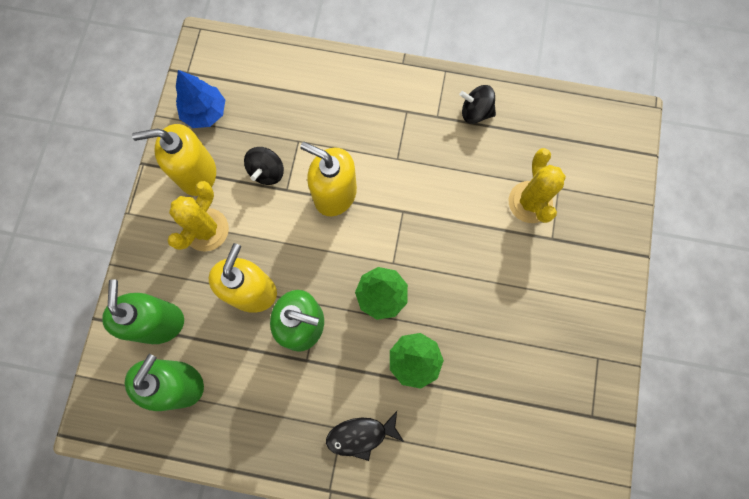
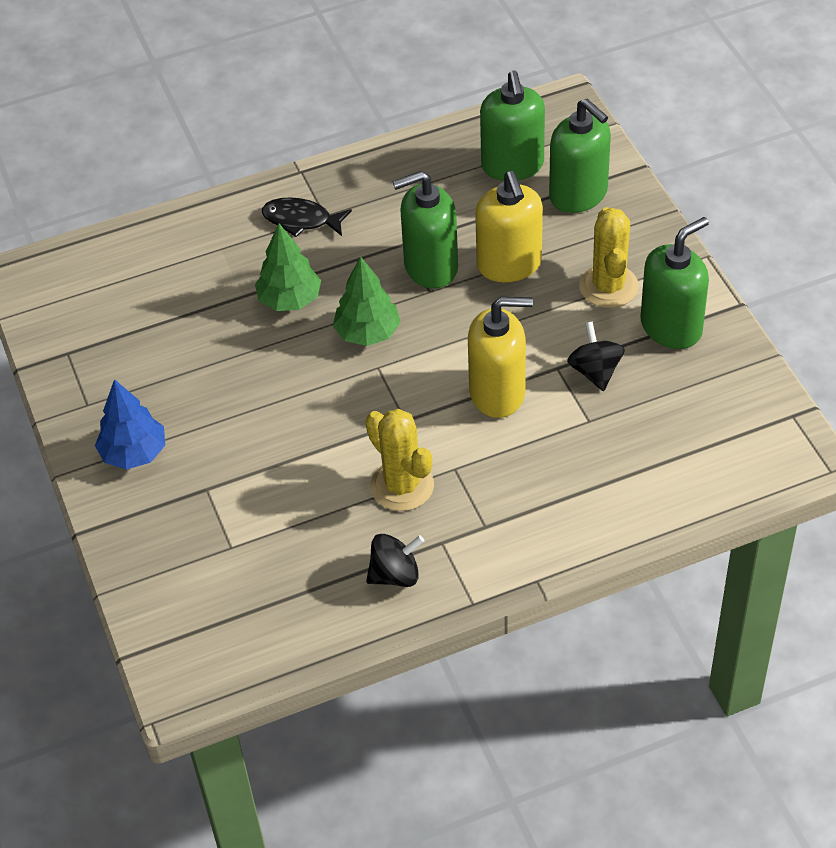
camera: 150 degrees right, 25 degrees down
yellow soap dispenser [132,124,216,196] -> green soap dispenser [640,217,709,349]
blue tree [176,70,225,128] -> blue tree moved to [95,379,165,470]
black fish [326,411,404,461] -> black fish turned 120 degrees counterclockwise [262,197,352,237]
yellow cactus [509,148,566,223] -> yellow cactus moved to [365,409,434,511]

